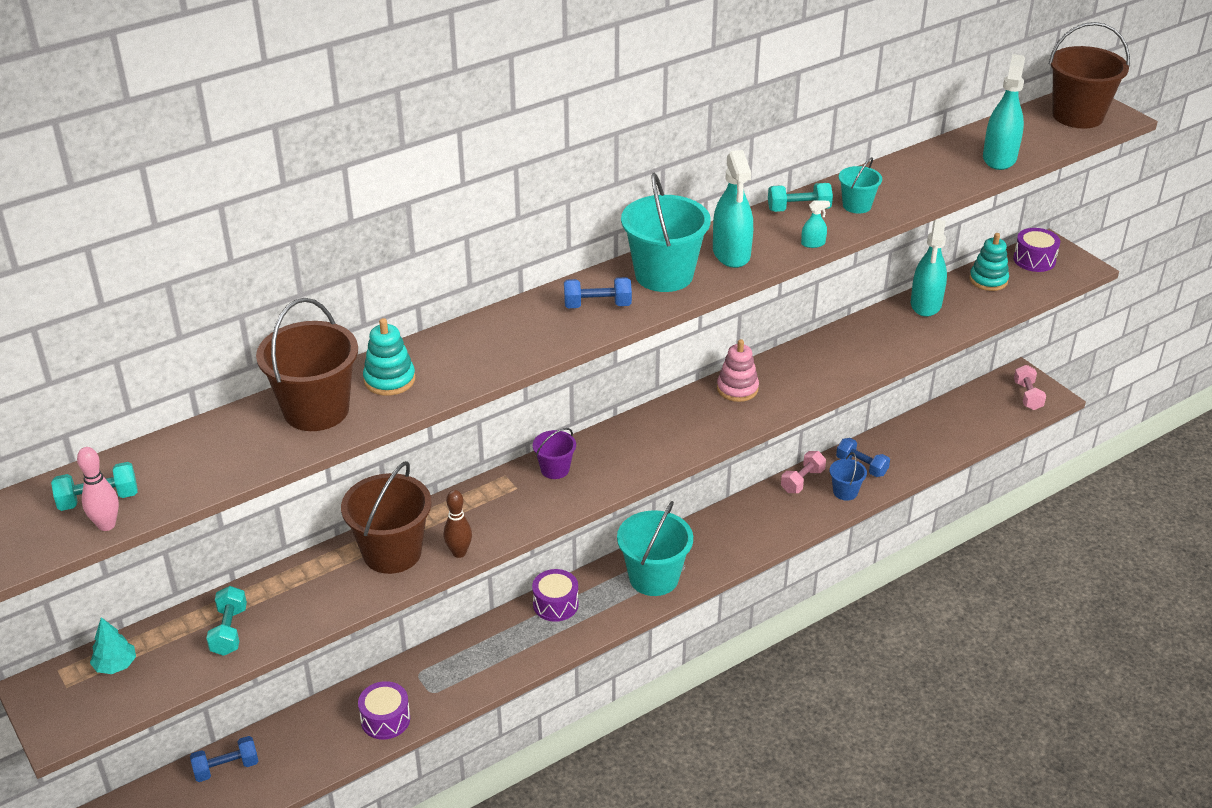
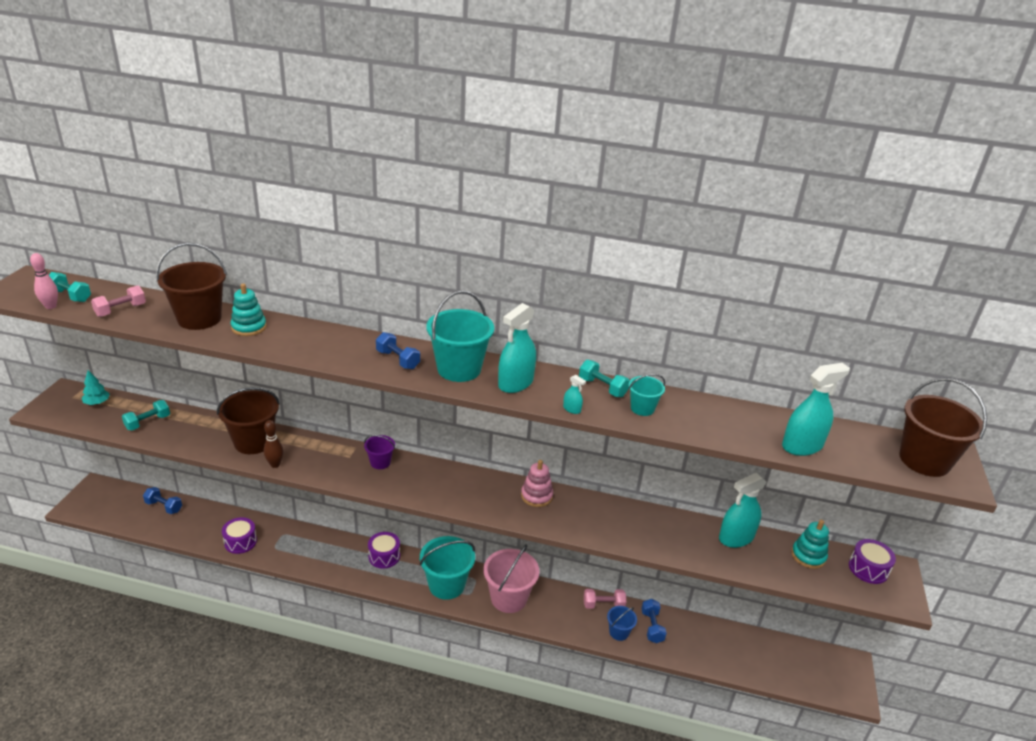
camera: 45 degrees right, 5 degrees down
pink dumbbell [1014,365,1046,410] -> pink dumbbell moved to [91,285,146,317]
none -> pink bucket [483,544,540,613]

